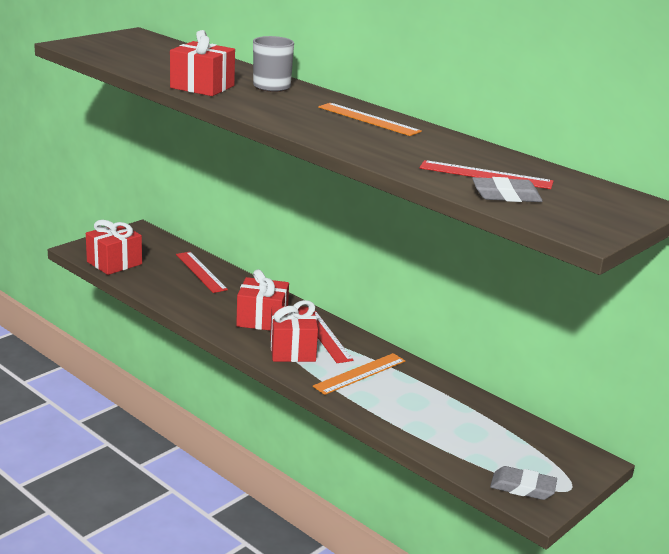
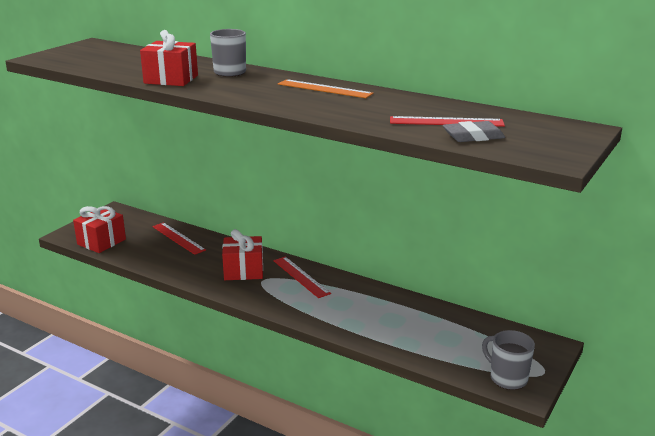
camera: 10 degrees left, 0 degrees up
red gift [270,300,318,362] -> none
orange ruler [313,353,405,395] -> none
grey eraser [490,466,557,500] -> grey mug [482,330,535,390]

